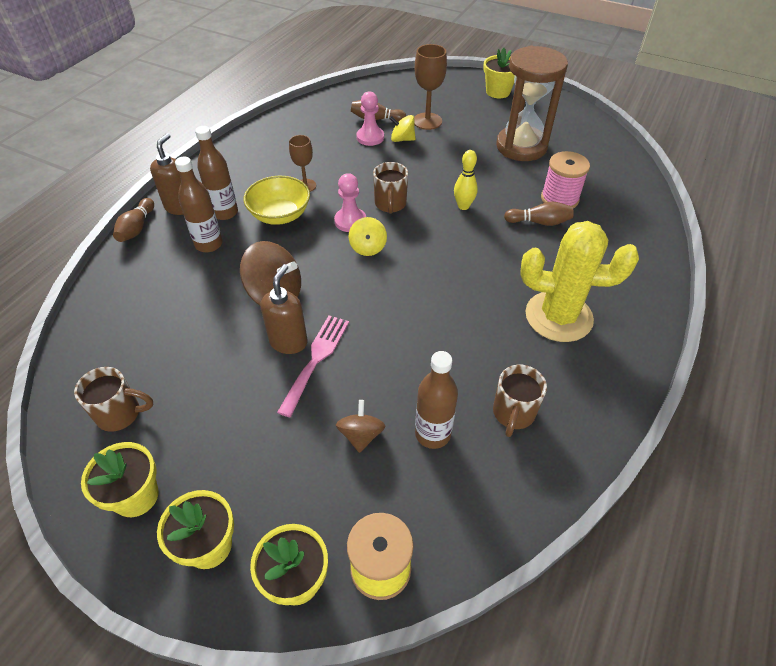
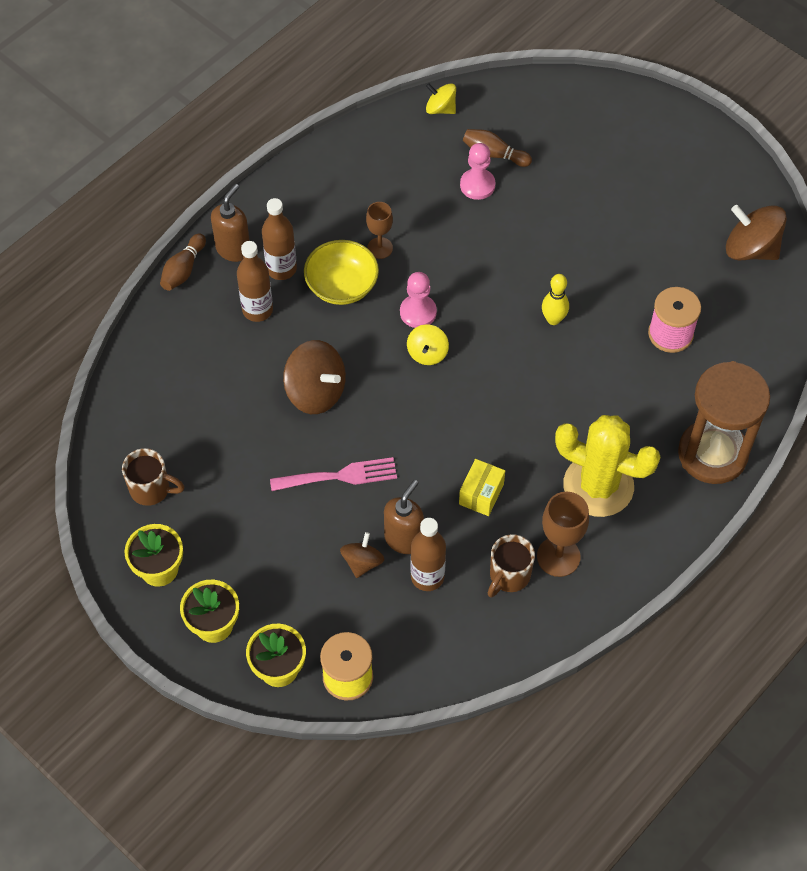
camera: 15 degrees right, 10 degrees up
brown soap dispenser [261,264,308,354] -> brown soap dispenser moved to [384,480,424,554]
pink fork [277,315,349,417] -> pink fork turned 45 degrees clockwise [270,457,397,491]
brown mug [373,162,408,214] -> none
yellow spinning top [389,115,416,142] -> yellow spinning top moved to [426,83,456,114]
brown goblet [414,44,447,130] -> brown goblet moved to [537,492,589,577]
yellow flower pot [483,48,515,98] -> none
brown hourglass [496,45,568,161] -> brown hourglass moved to [678,361,770,484]
brown bowling pin [504,201,573,226] -> none
none -> yellow box [459,459,505,516]
none -> brown spinning top [726,205,787,260]

